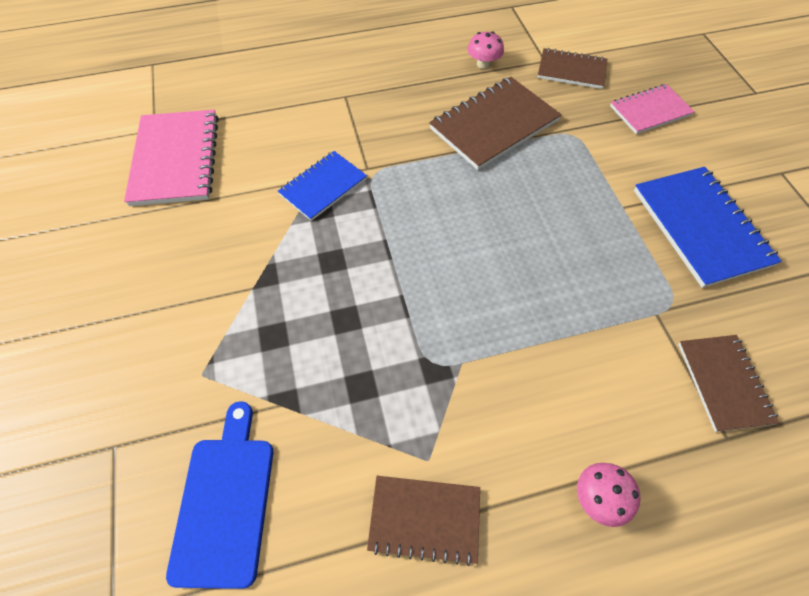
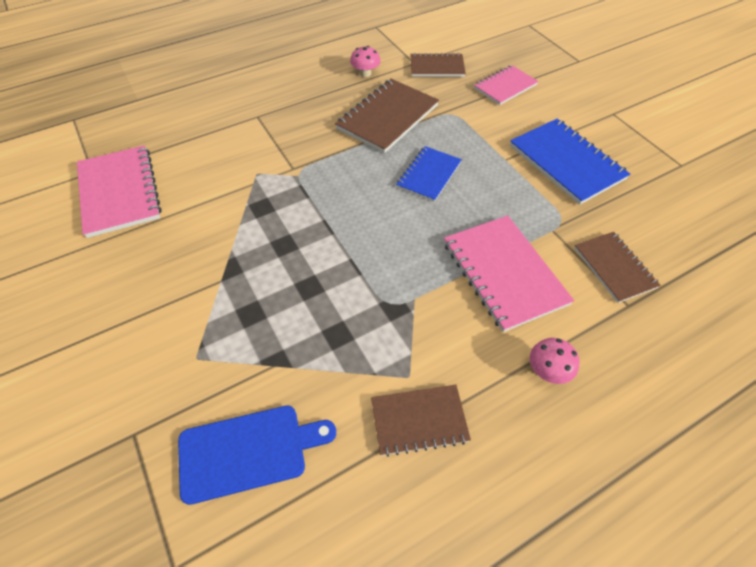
camera: 15 degrees left, 5 degrees down
blue cutting board [166,401,273,589] -> blue cutting board turned 90 degrees clockwise [178,406,336,505]
blue notebook [278,151,367,221] -> blue notebook moved to [396,146,462,202]
none -> pink notebook [444,215,574,332]

